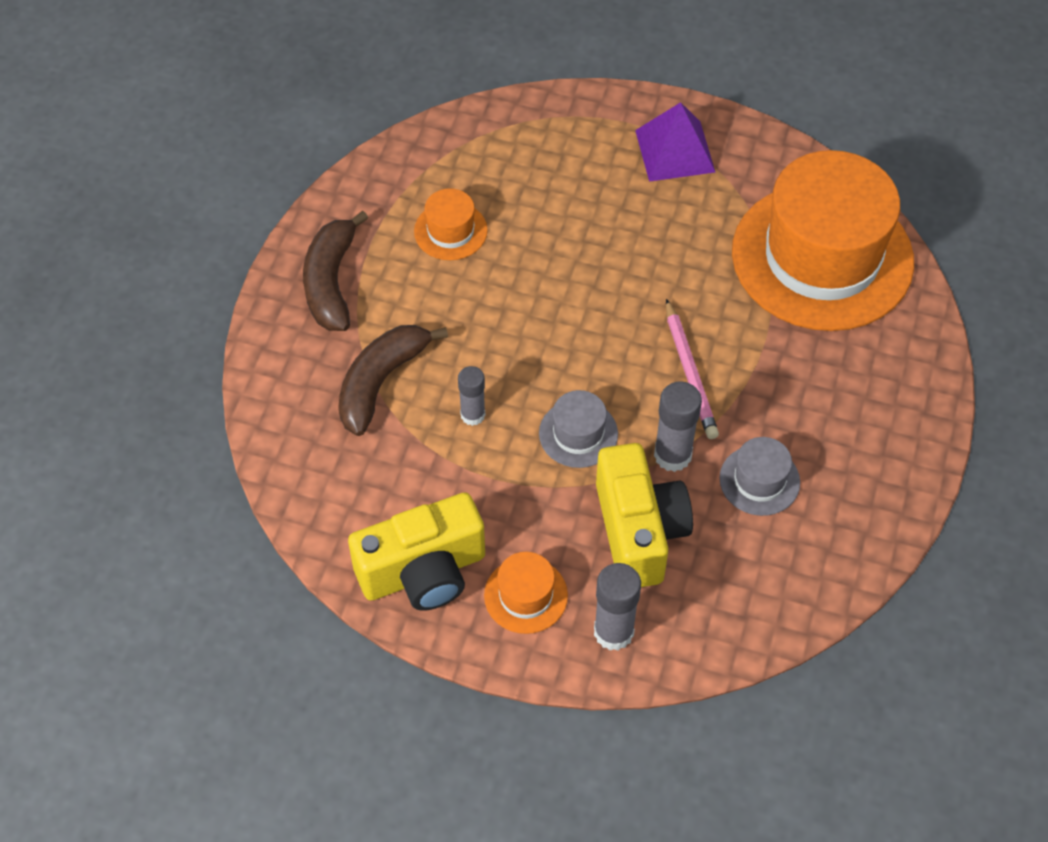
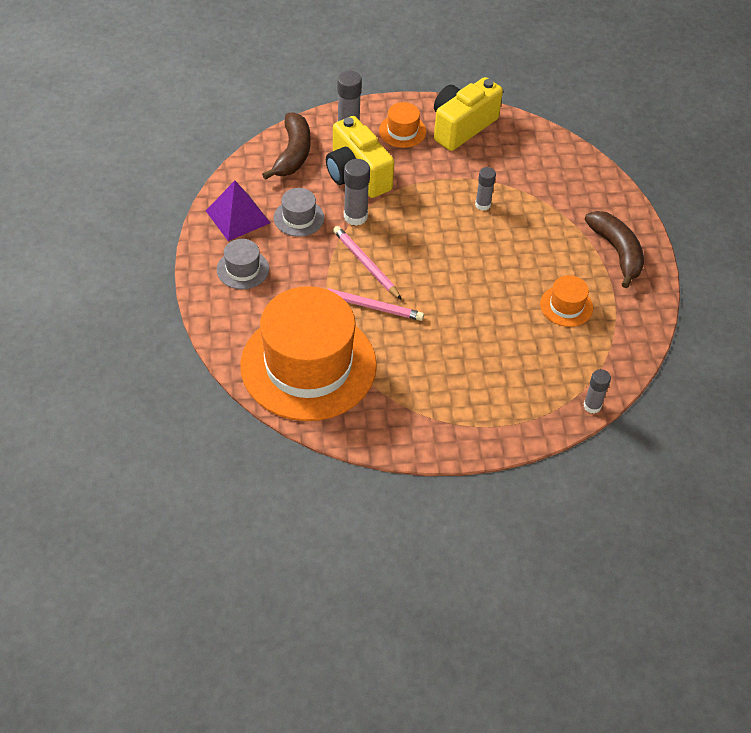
camera: 155 degrees right, 5 degrees down
brown banana [338,325,448,436] -> brown banana moved to [262,112,311,180]
grey hat [539,390,618,468] -> grey hat moved to [217,239,269,289]
purple pyramid [635,102,715,182] -> purple pyramid moved to [206,181,270,241]
none -> pink pencil [324,288,424,321]
none -> grey glue stick [584,369,611,414]

